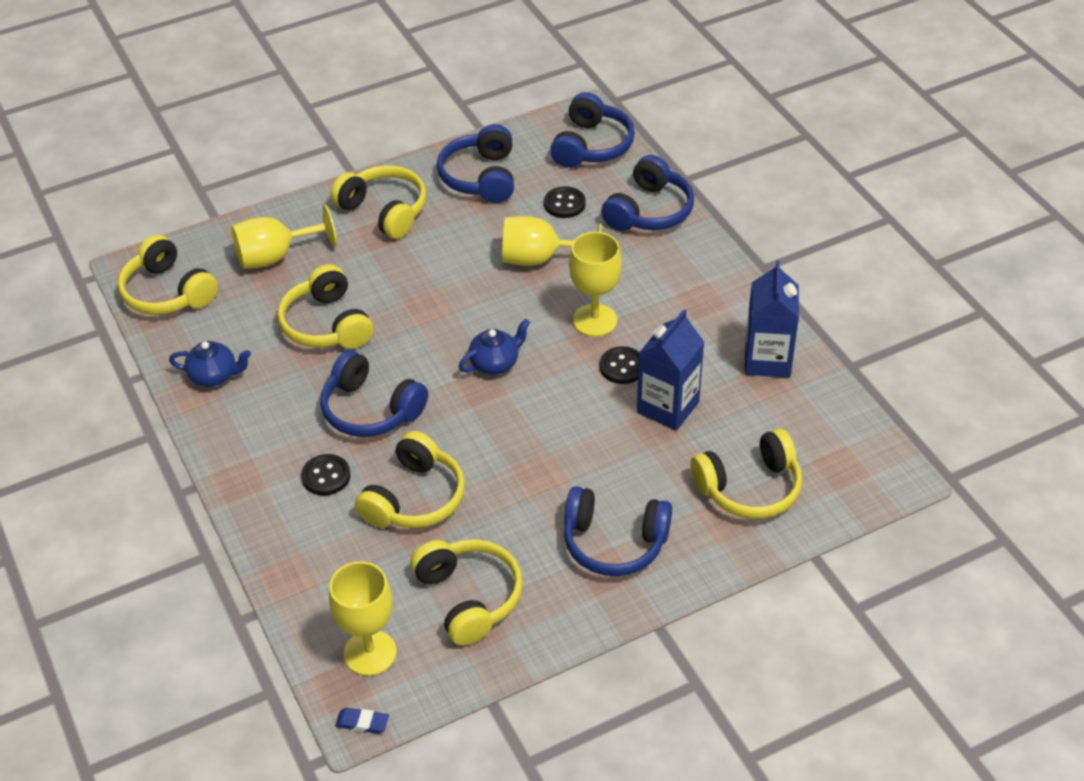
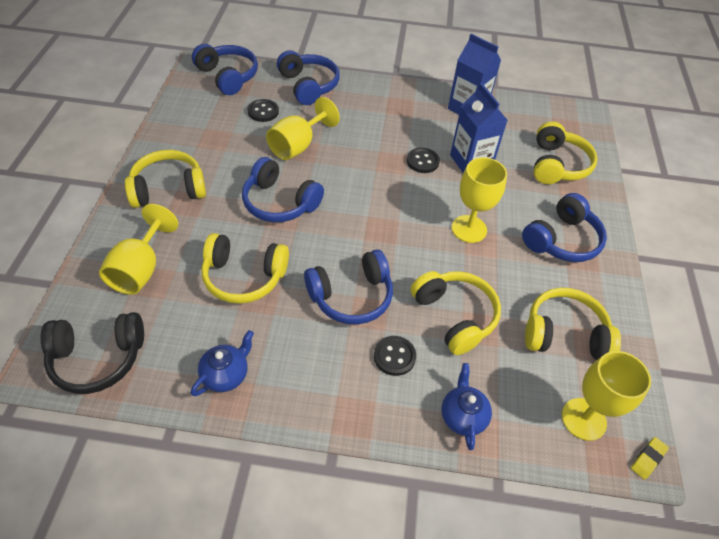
camera: 60 degrees left, 5 degrees up
yellow headphones [118,235,218,315] -> black headphones [40,312,144,394]
blue eraser [335,708,389,734] -> yellow eraser [631,437,669,480]
blue headphones [437,124,514,203] -> blue headphones moved to [242,157,324,222]
blue teapot [459,319,530,375] -> blue teapot moved to [441,363,492,450]
yellow goblet [569,232,622,337] -> yellow goblet moved to [452,157,507,243]

